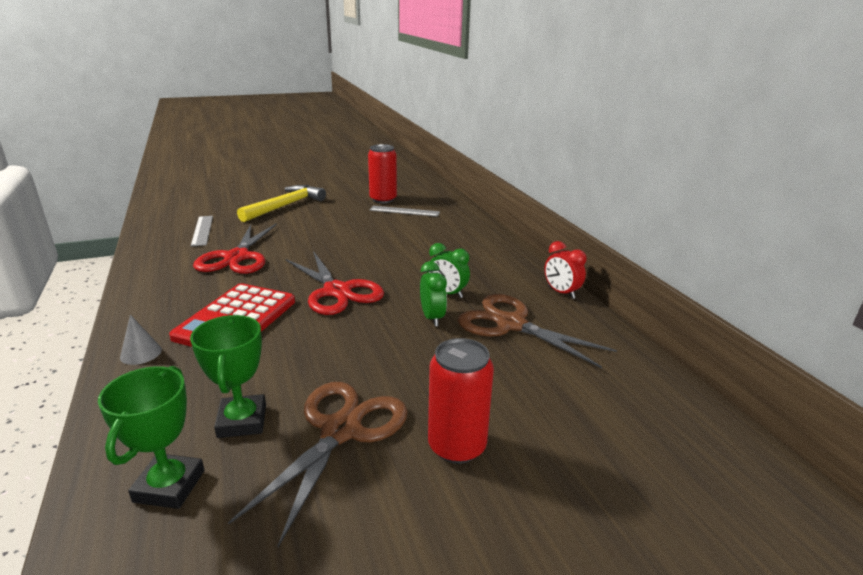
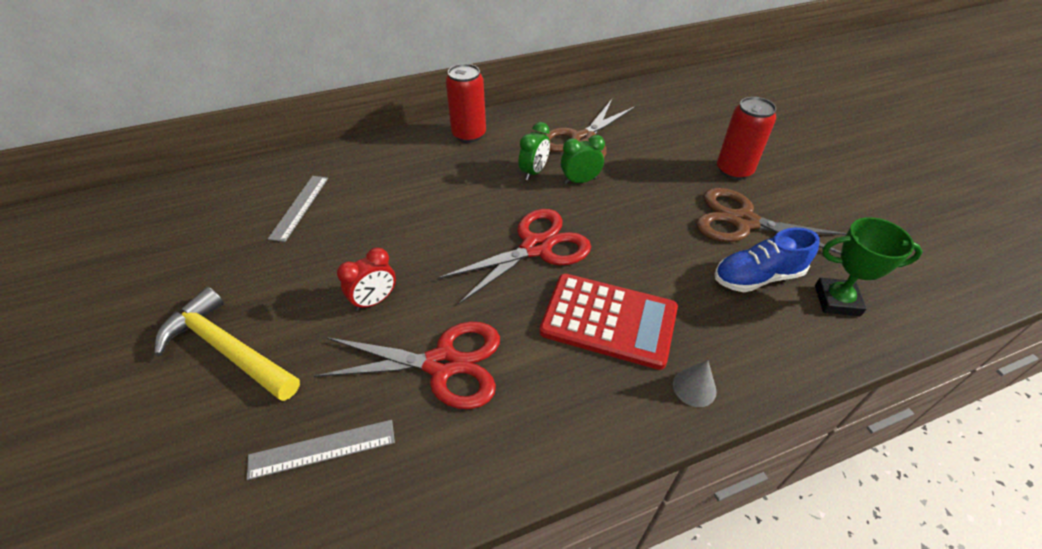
camera: 90 degrees left, 20 degrees up
green trophy [190,315,266,438] -> blue shoe [714,228,820,292]
red can [368,144,397,203] -> red can moved to [446,64,486,143]
red clock [544,241,587,299] -> red clock moved to [337,248,396,311]

